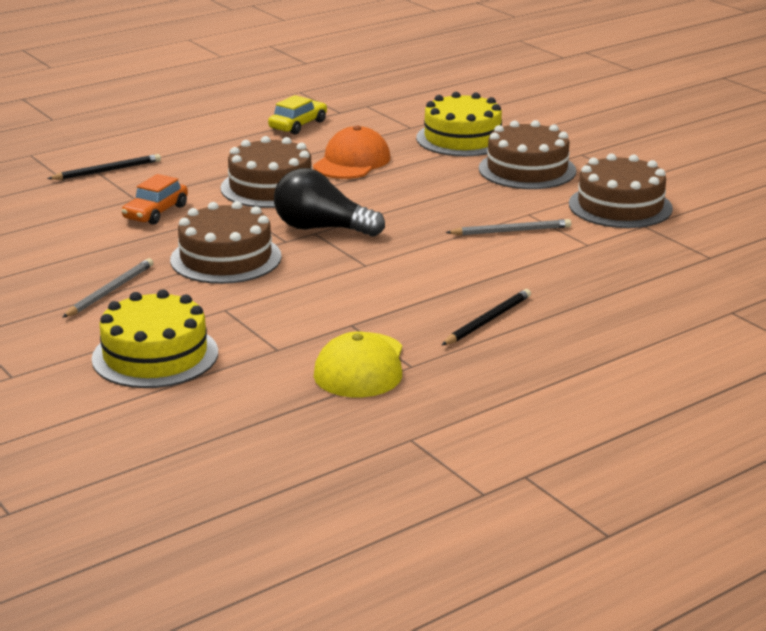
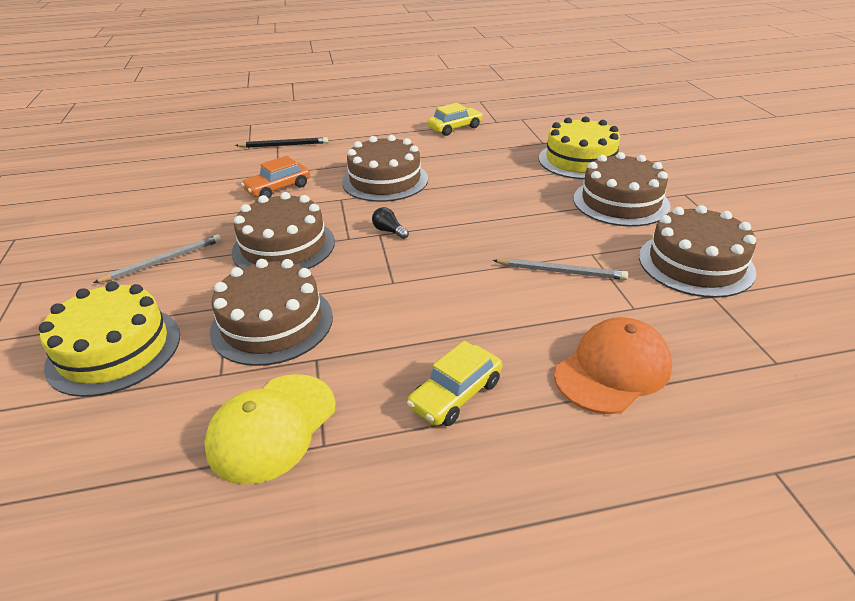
camera: 25 degrees right, 10 degrees up
black light bulb [274,168,385,237] -> black light bulb [372,207,409,239], size x0.41
orange cap [313,126,390,179] -> orange cap moved to [554,317,672,414]
black pencil [442,289,531,345] -> yellow car [407,341,502,426]
none -> brown cake [210,259,333,366]

